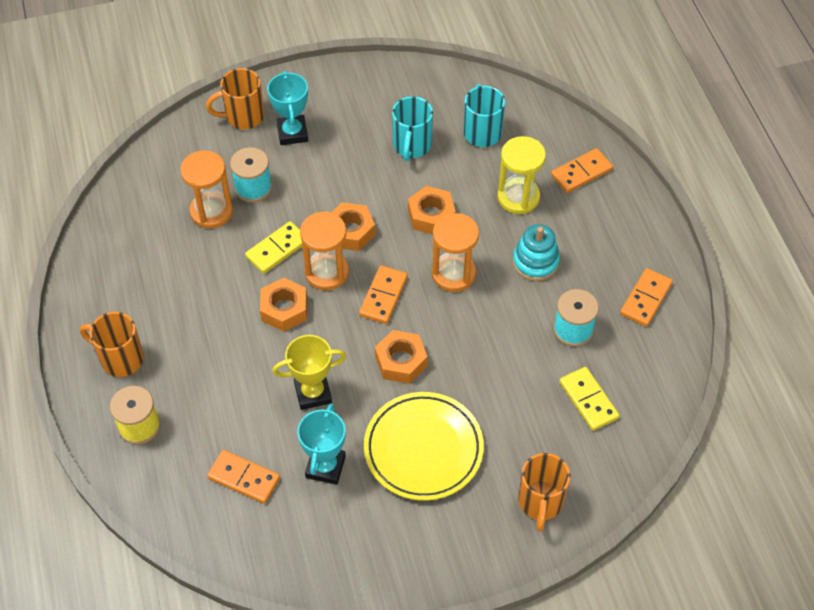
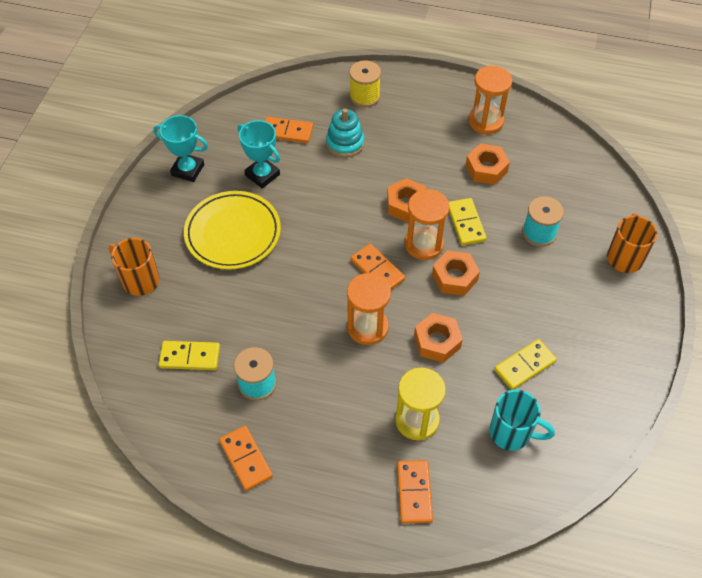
camera: 120 degrees right, 0 degrees up
orange mug [80,312,144,377] -> none
orange hourglass [180,150,233,228] -> orange hourglass moved to [468,66,512,134]
orange domino [207,450,280,504] -> orange domino turned 45 degrees clockwise [265,116,313,143]
turquoise trophy [267,71,308,145] -> turquoise trophy moved to [153,115,208,182]
yellow trophy [272,335,347,410] -> none
orange nut [375,330,428,384] -> orange nut moved to [465,144,510,185]
turquoise mug [392,96,433,161] -> yellow domino [494,339,557,390]
turquoise stacking toy [512,224,560,281] -> turquoise stacking toy moved to [326,109,364,157]

